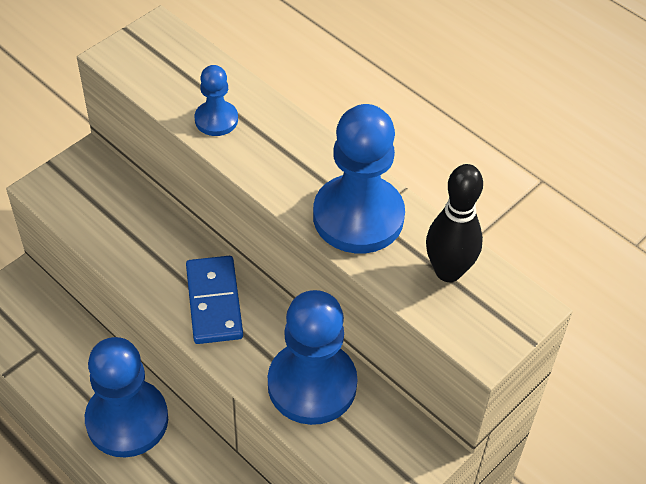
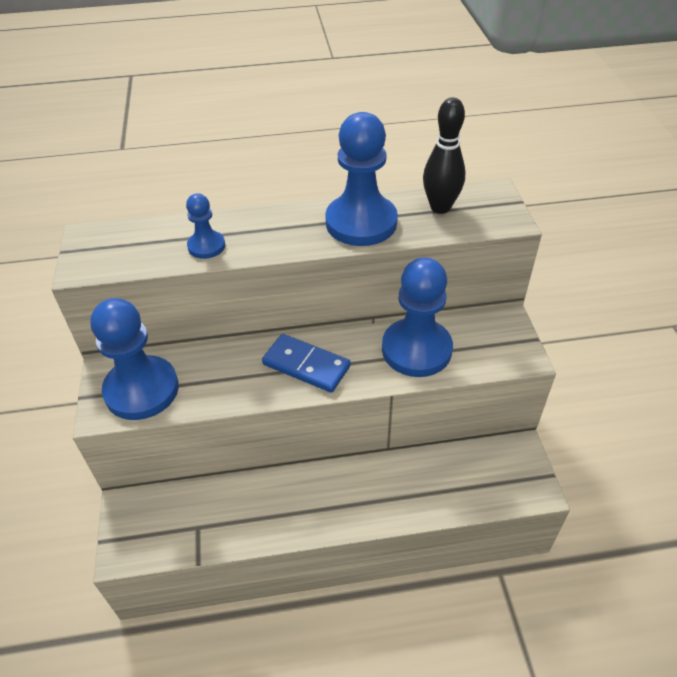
camera: 50 degrees left, 5 degrees down
blue pawn [85,337,168,457] -> blue pawn moved to [90,298,179,420]

